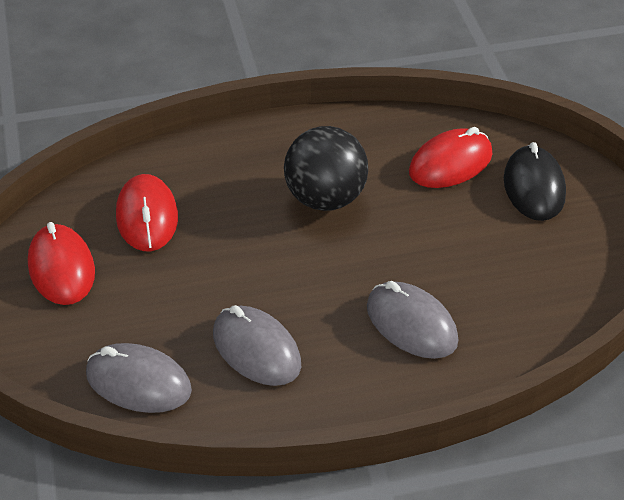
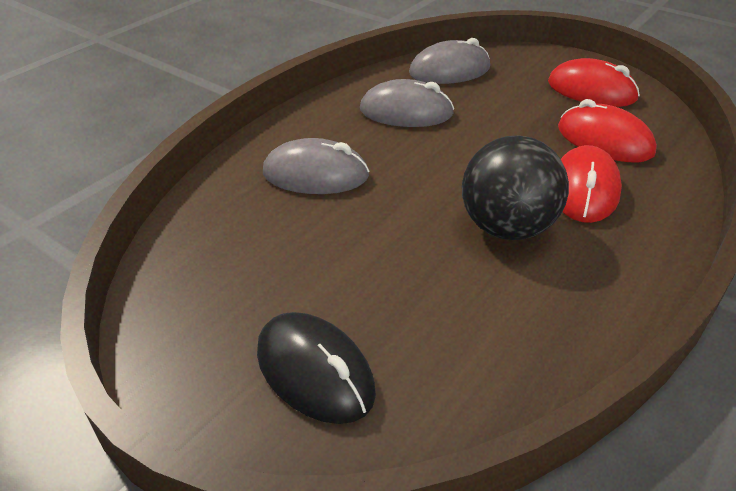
camera: 140 degrees right, 5 degrees down
red mouse [409,127,492,188] -> red mouse moved to [561,145,622,223]

